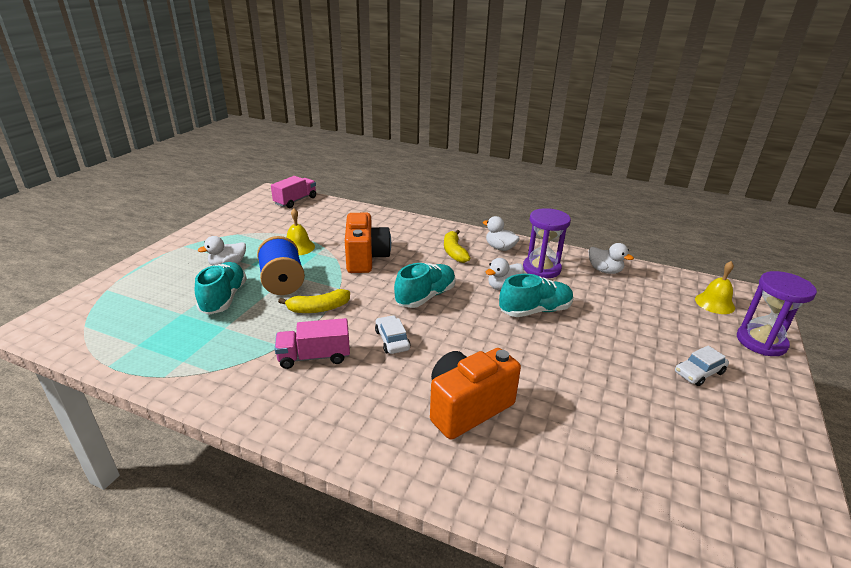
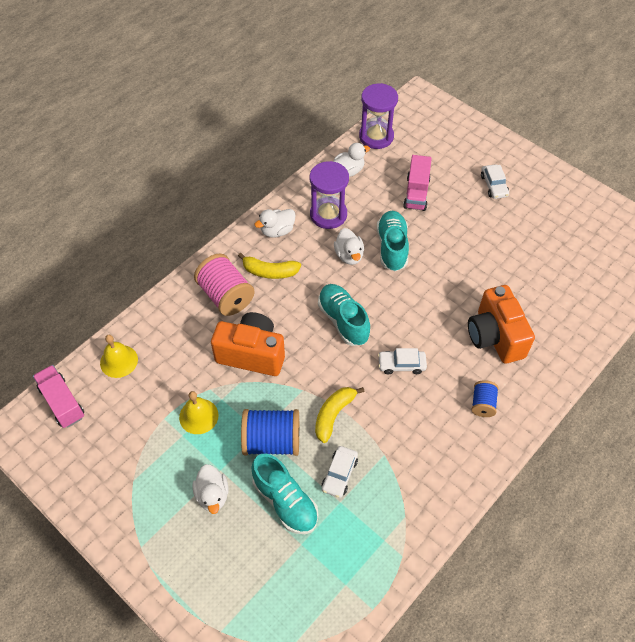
camera: 70 degrees left, 25 degrees up
turquoise shoe [195,262,247,315] -> turquoise shoe turned 150 degrees counterclockwise [251,454,318,534]
pink truck [275,318,350,369] -> pink truck moved to [403,155,432,211]
yellow banana [278,289,350,313] -> yellow banana turned 150 degrees counterclockwise [315,387,365,443]
yellow bell [695,261,735,314] -> yellow bell moved to [100,334,138,378]
purple hourglass [737,271,817,356] -> purple hourglass moved to [359,83,398,149]
none -> pink spool [194,253,255,316]
none -> white car [322,446,358,498]
none -> blue spool [471,380,499,417]

